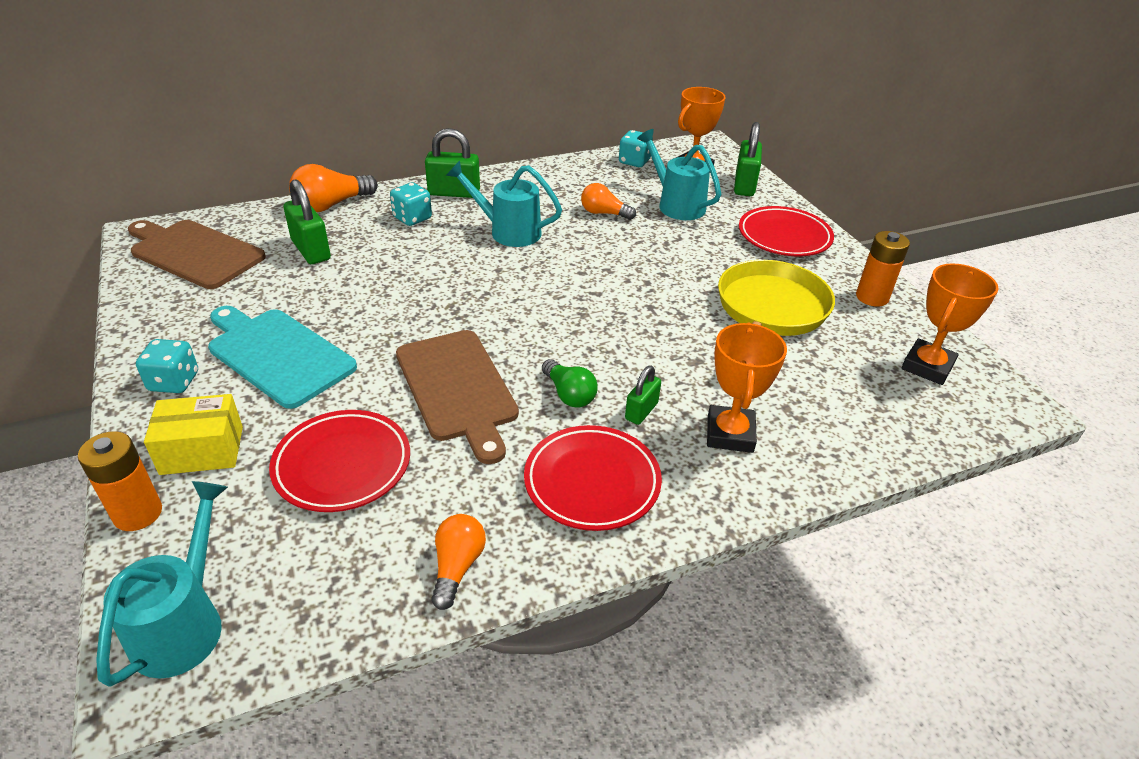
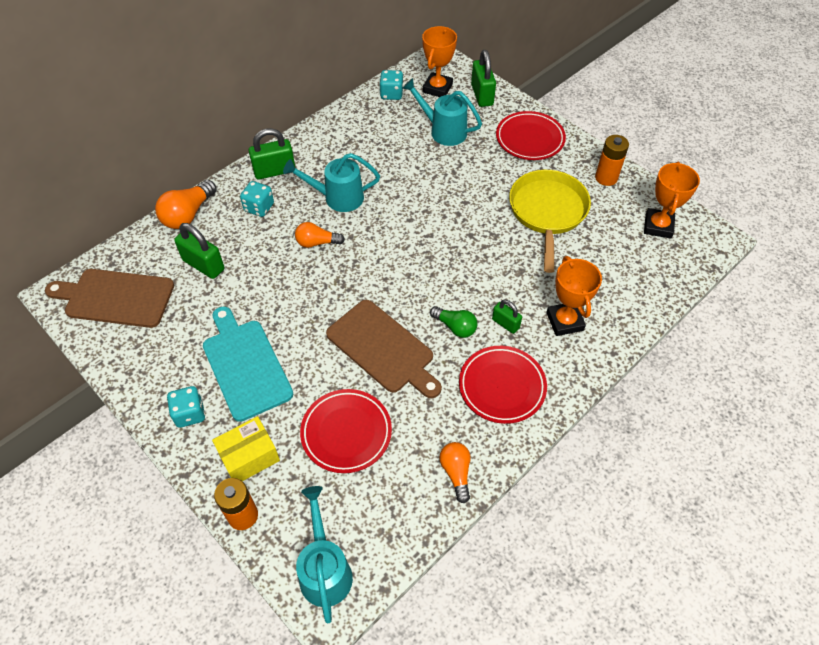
camera: 20 degrees left, 15 degrees up
turquoise cutting board [208,306,357,409] -> turquoise cutting board turned 45 degrees clockwise [203,307,293,422]
orange light bulb [581,183,636,220] -> orange light bulb moved to [295,222,345,248]
green padlock [625,366,661,425] -> green padlock turned 60 degrees counterclockwise [492,300,522,334]

